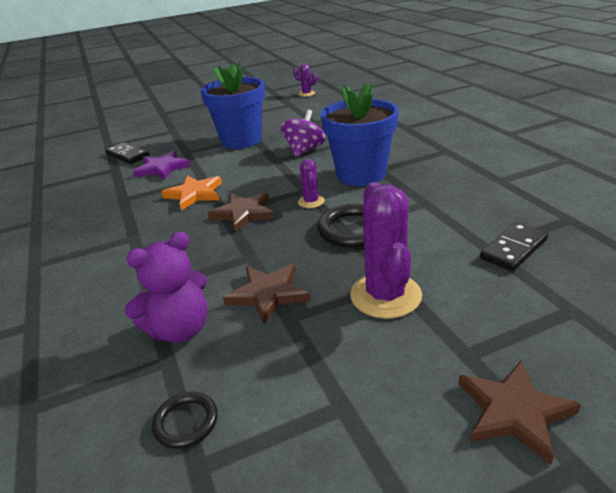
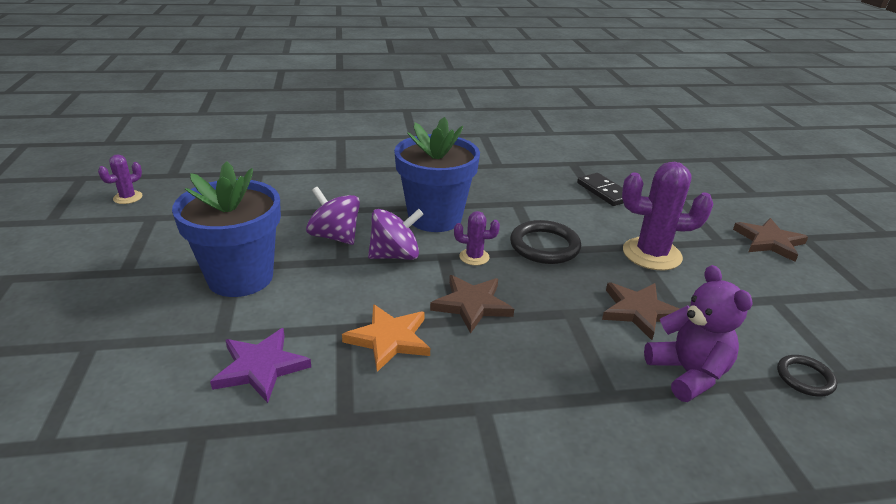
camera: 80 degrees left, 0 degrees up
black domino [105,142,149,164] -> none
none -> purple spinning top [368,209,424,260]

